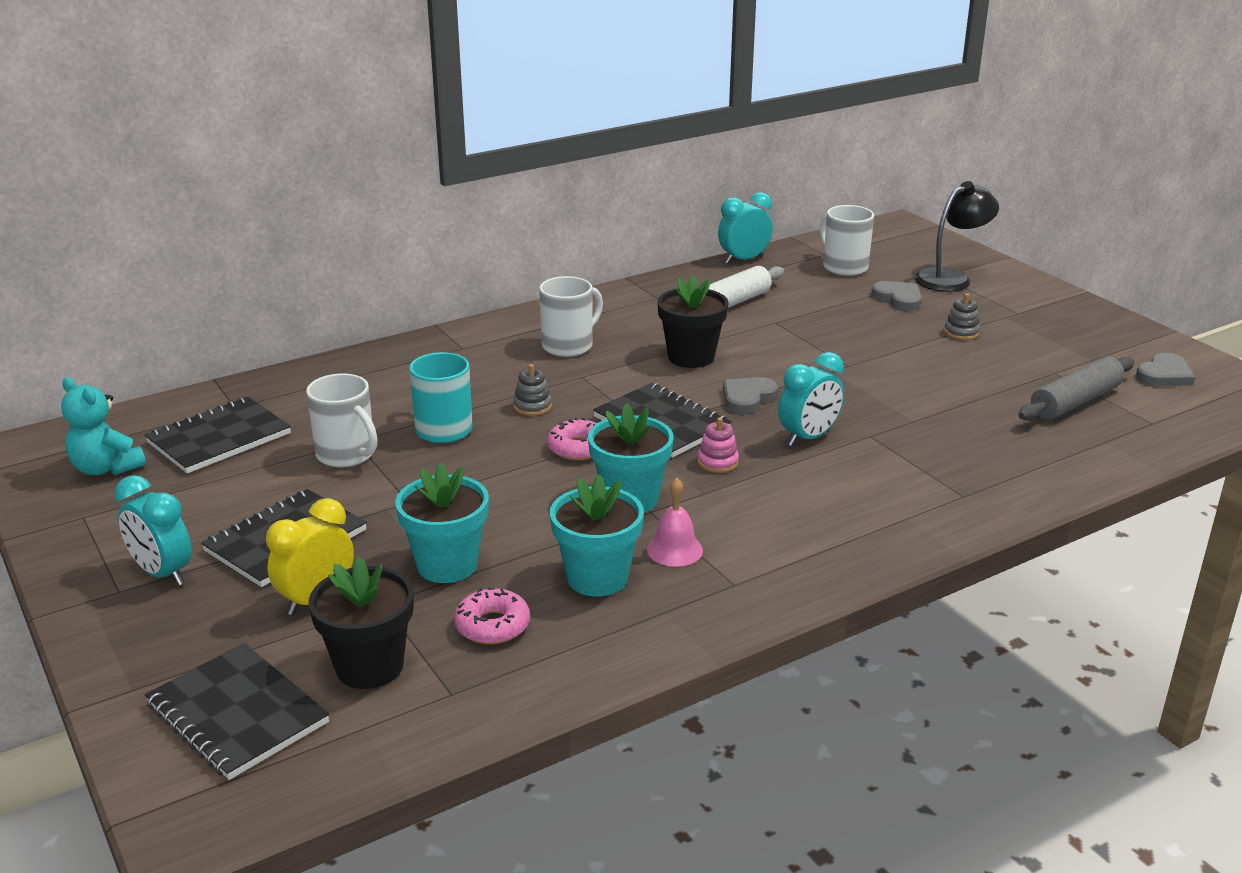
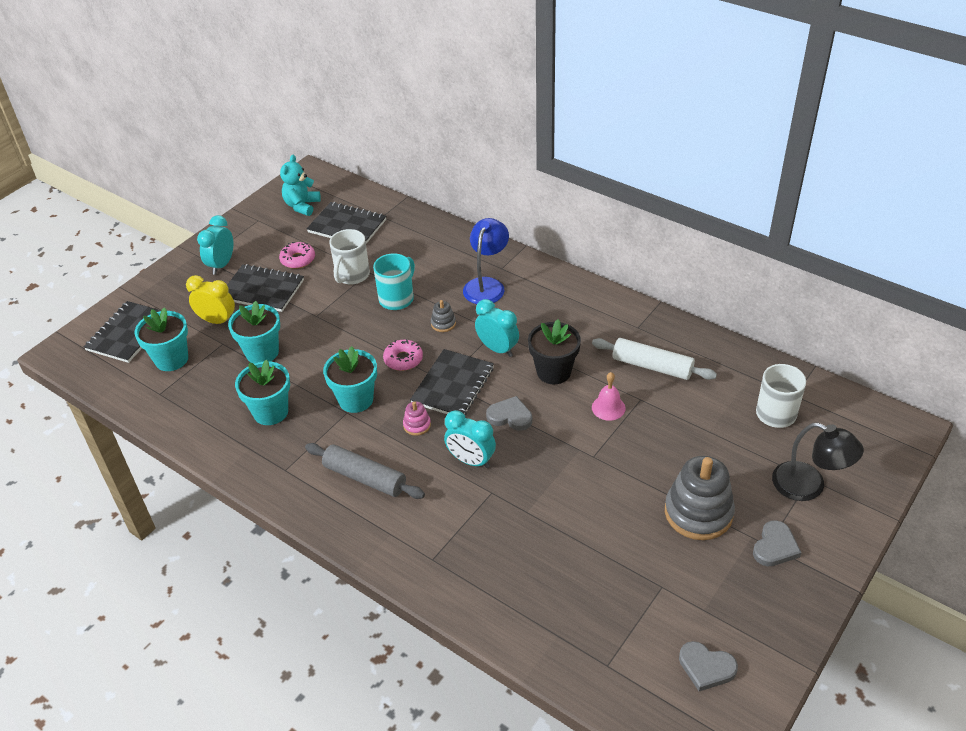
camera: 70 degrees right, 15 degrees up
black flower pot [308,556,414,689] -> turquoise flower pot [134,307,188,371]
pink donut [454,588,530,644] -> pink donut moved to [279,242,315,269]
white mug [539,276,603,357] -> none
pink bell [647,478,703,567] -> pink bell moved to [592,372,626,421]
turquoise clock [718,192,773,264] -> turquoise clock moved to [475,299,519,357]
grey heart [871,281,922,310] -> grey heart moved to [753,520,801,566]
grey stacking toy [944,293,980,340] -> grey stacking toy [665,456,735,540], size x2.24
grey rolling pin [1018,357,1134,421] -> grey rolling pin moved to [305,443,425,499]
none -> blue lamp [463,218,509,304]

